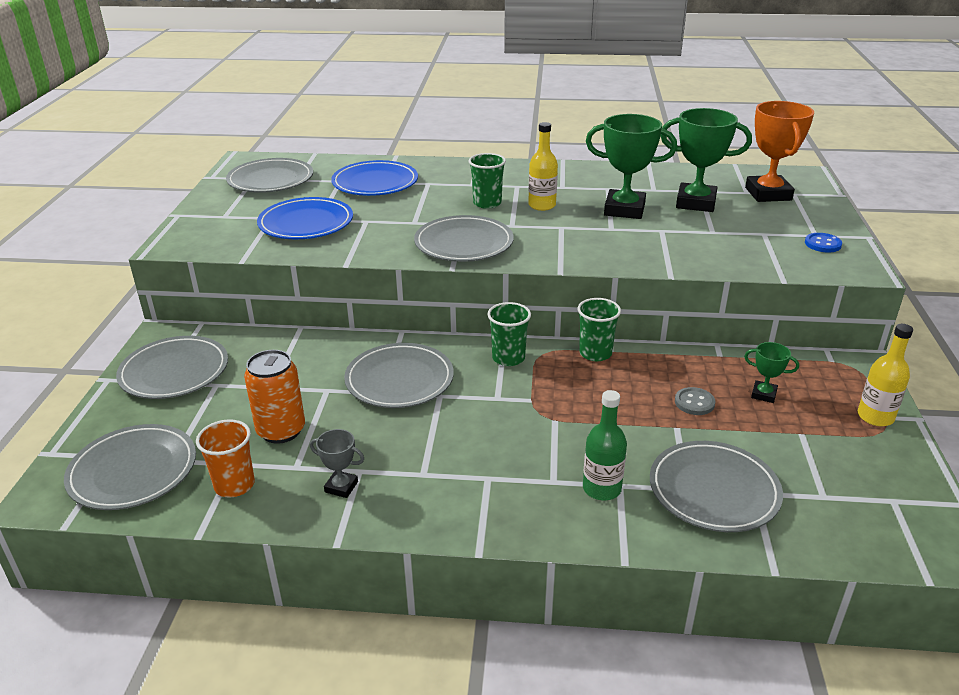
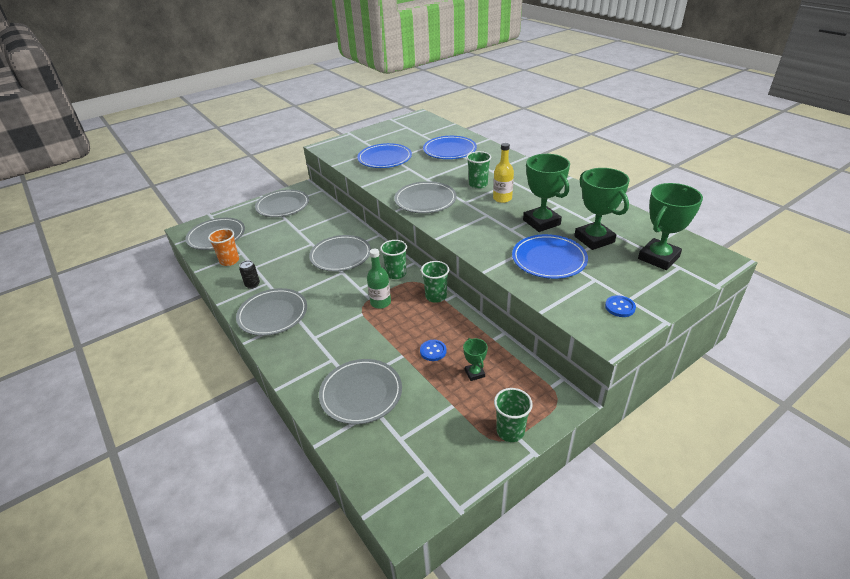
camera: 50 degrees right, 5 degrees up
grey plate [226,158,313,193] -> grey plate moved to [236,288,307,336]
orange can [244,350,305,444] -> none
grey trophy [310,429,364,498] -> black can [239,260,260,289]
green bottle [583,390,627,500] -> green bottle moved to [367,249,391,309]
grey button [675,387,715,415] -> blue button [420,340,447,361]
orange trophy [745,101,814,202] -> green trophy [638,183,703,270]
yellow bottle [858,324,913,426] -> green cup [494,388,533,442]
none -> blue plate [512,234,588,279]

